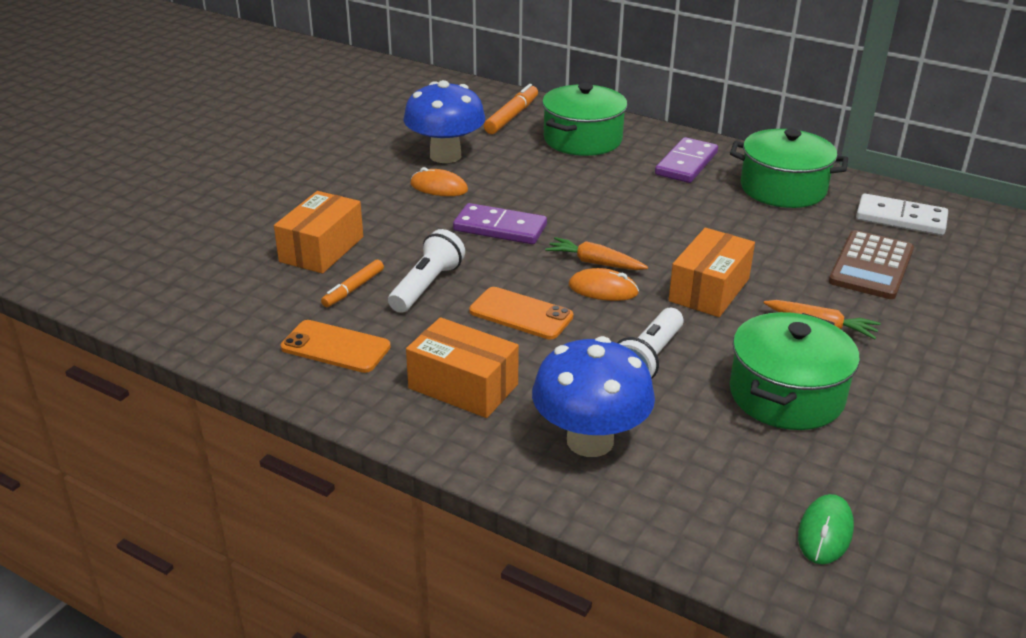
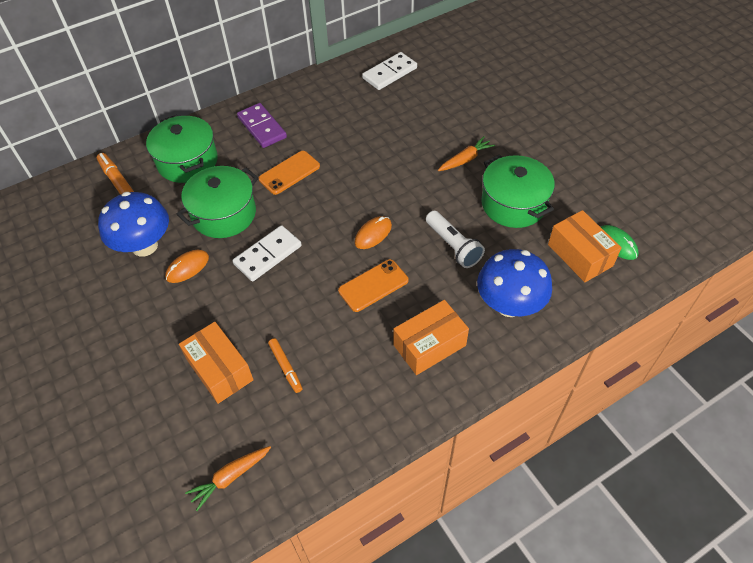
camera: 60 degrees left, 20 degrees up
orange phone [281,320,391,373] -> orange phone moved to [259,151,320,195]
white flashlight [388,229,465,313] -> none
purple domino [453,203,547,244] -> white domino [232,225,302,281]
orange carrot [545,237,648,270] -> orange carrot moved to [185,446,271,511]
orange box [669,228,755,317] -> orange box moved to [548,210,622,282]
green pot [730,129,848,208] -> green pot moved to [177,166,259,238]
brown calculator [829,230,914,299] -> none

